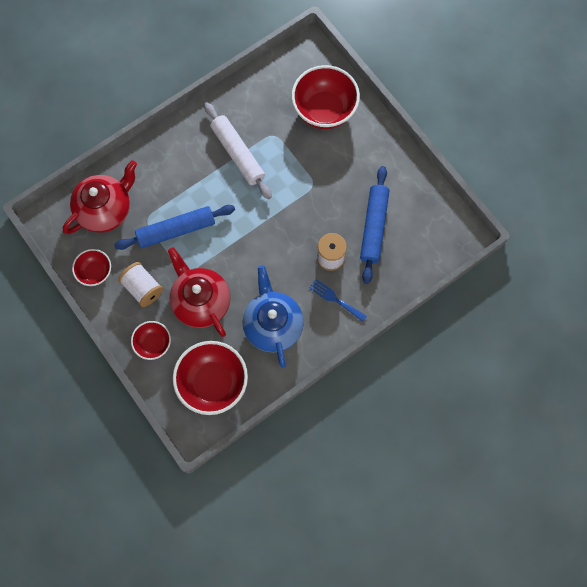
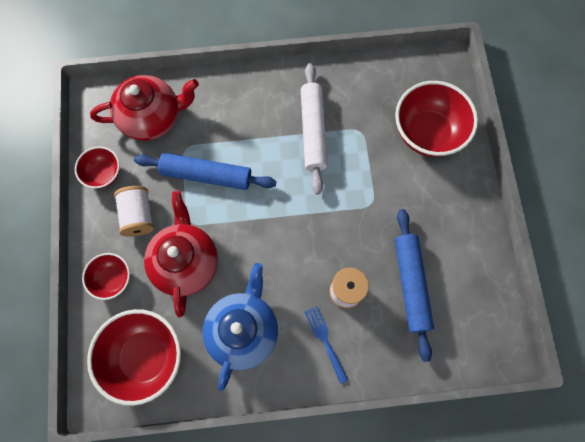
camera: 30 degrees right, 0 degrees up
blue rolling pin [360,166,389,284] -> blue rolling pin turned 45 degrees counterclockwise [395,209,434,362]

